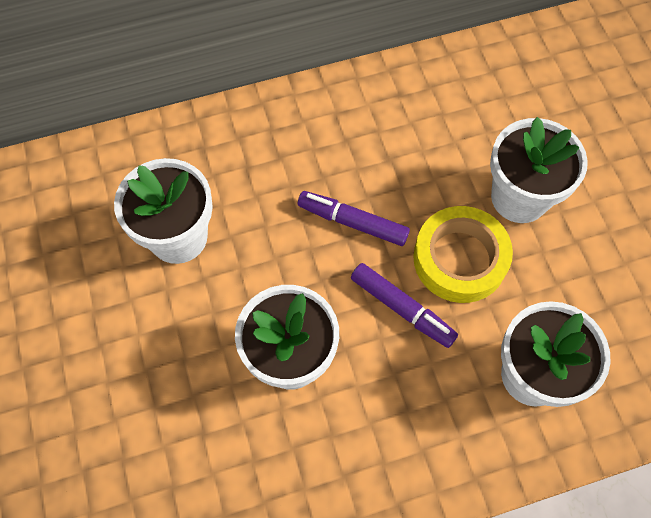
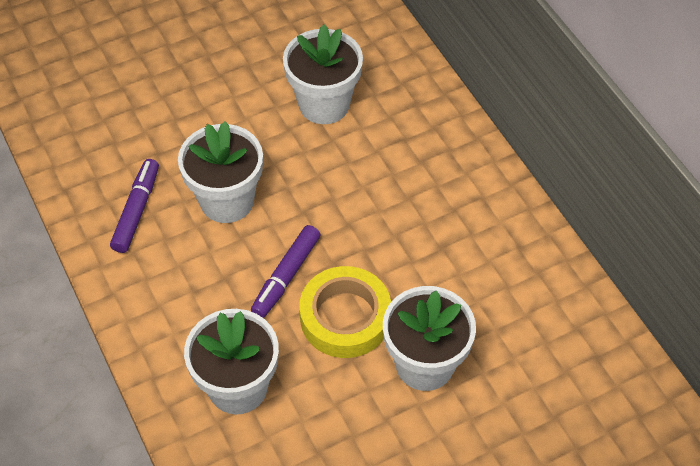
camera: 80 degrees right, 10 degrees down
purple marker [298,191,410,246] -> purple marker moved to [110,159,159,253]

